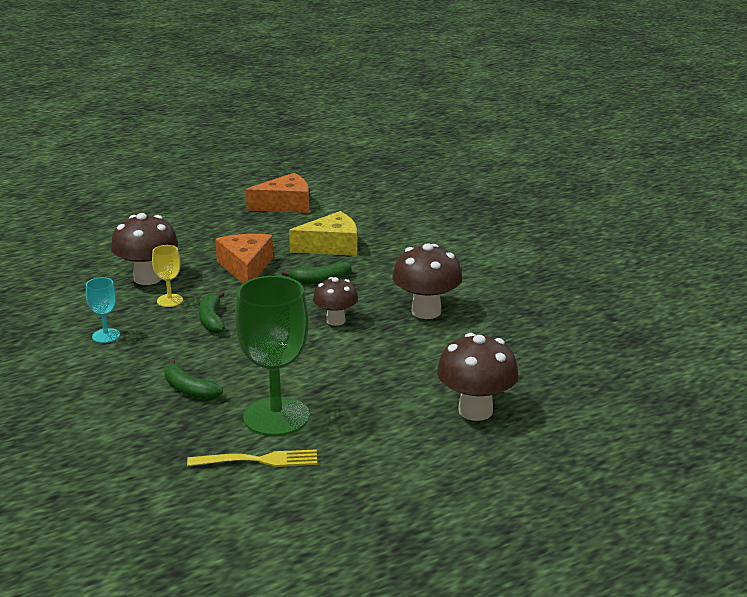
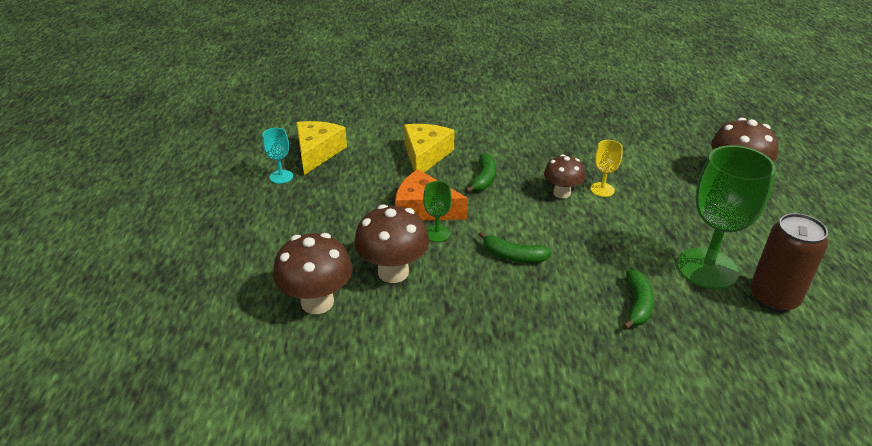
camera: 60 degrees left, 10 degrees up
turquoise goblet [86,277,120,343] -> turquoise goblet moved to [263,128,293,184]
yellow goblet [152,245,183,307] -> yellow goblet moved to [590,140,623,197]
green banana [164,359,223,400] -> green banana turned 60 degrees counterclockwise [623,270,654,329]
yellow fork [187,449,317,467] -> brown can [750,213,828,312]
orange cheese [246,173,309,213] -> yellow cheese [296,121,347,175]
brown mushroom [392,243,462,319] -> brown mushroom moved to [273,233,352,314]
none -> green goblet [423,181,452,242]

